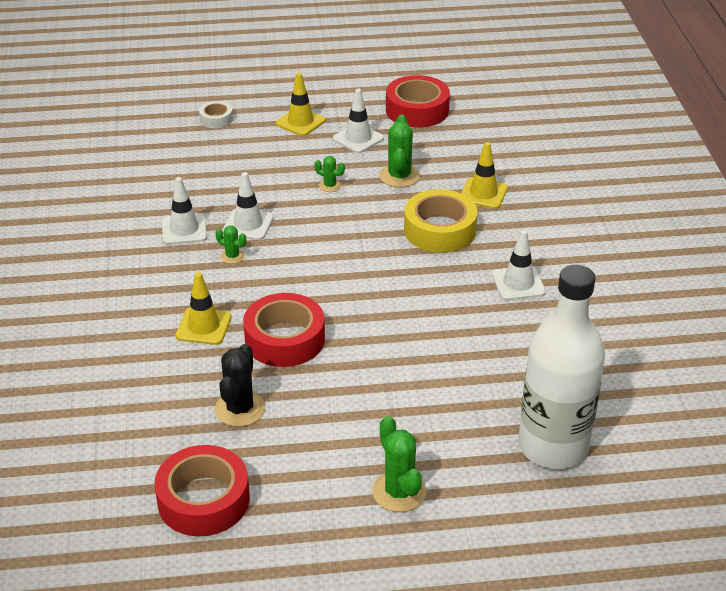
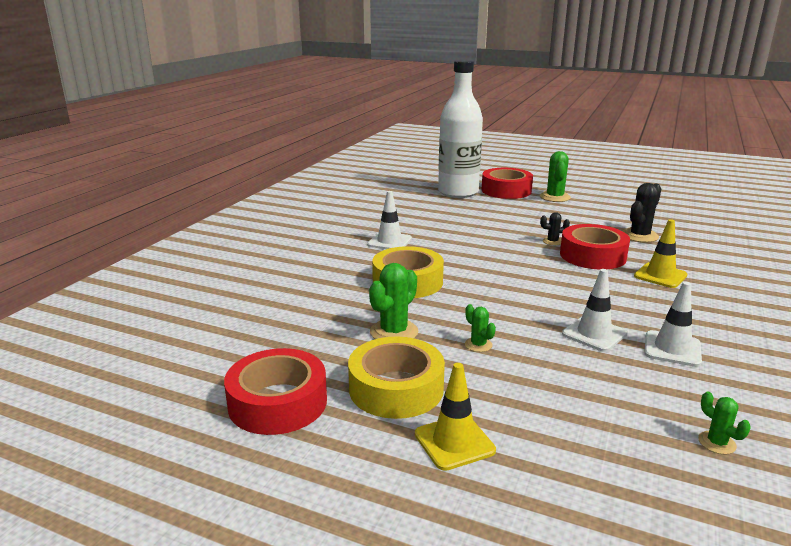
camera: 150 degrees left, 15 degrees down
red tape [154,445,250,536] -> red tape moved to [482,168,533,199]
white tape [199,101,233,128] -> none
green cactus [215,225,246,264] -> green cactus moved to [698,392,751,455]
white traffic cone [333,89,384,153] -> yellow tape [348,337,445,419]
yellow traffic cone [461,142,508,209] -> none
none -> black cactus [540,212,570,245]

